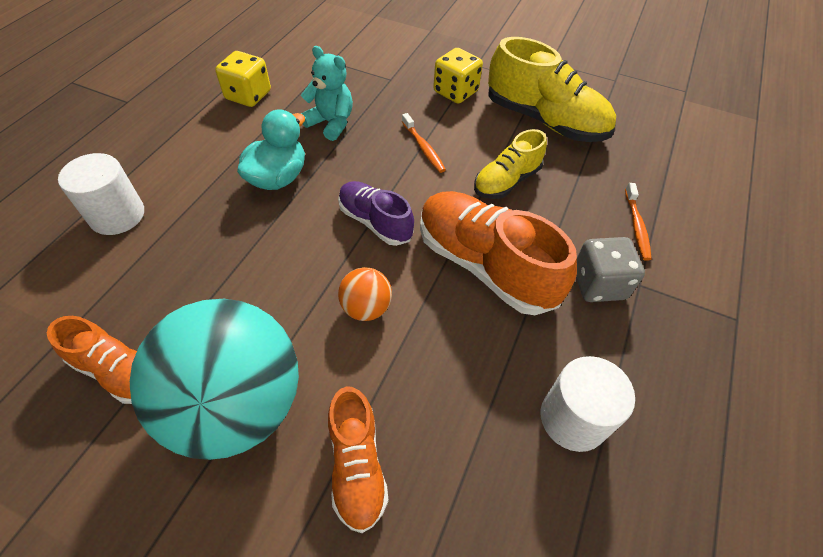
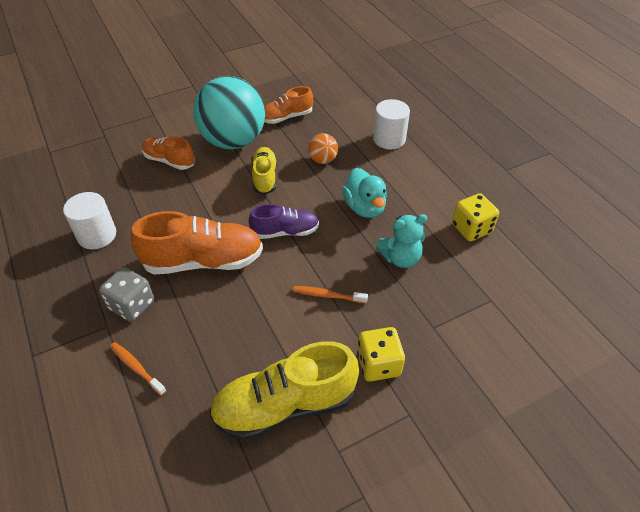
camera: 130 degrees right, 5 degrees down
orange ball [338,267,392,321] -> orange ball moved to [308,133,338,164]
yellow shoe [474,129,547,199] -> yellow shoe moved to [252,147,277,195]

